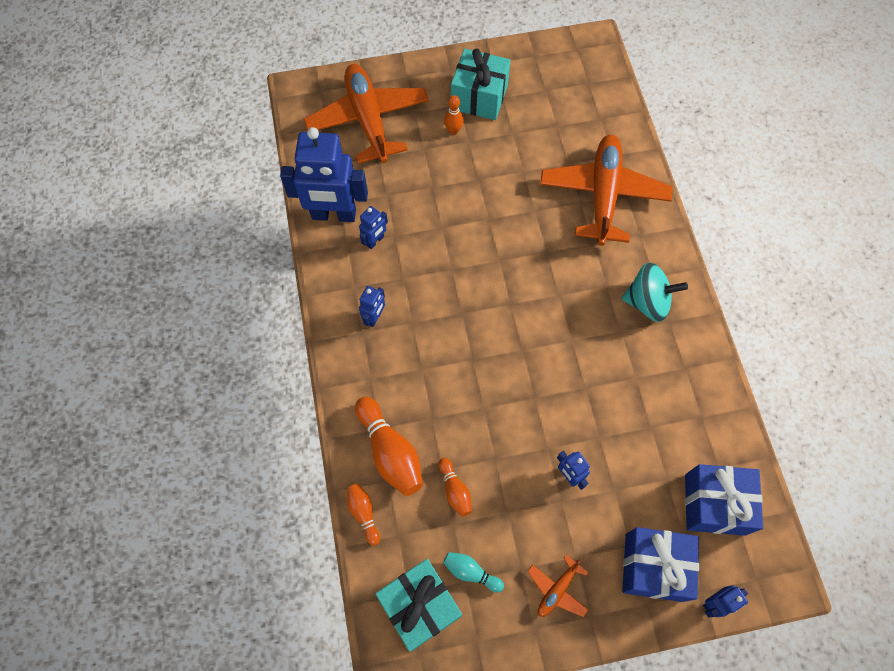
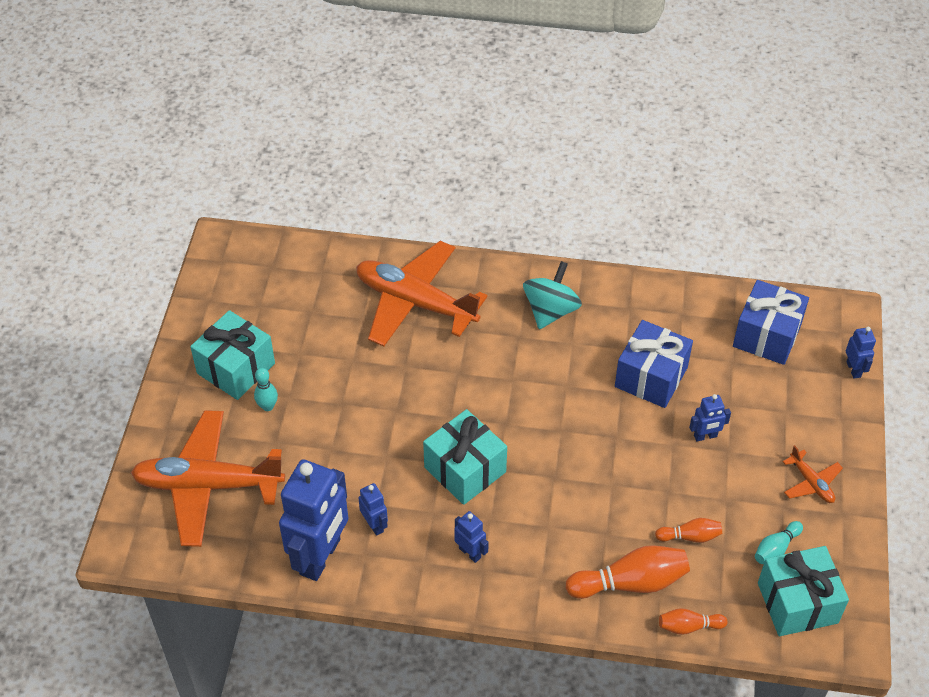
camera: 70 degrees left, 15 degrees down
orange bowling pin [444,95,464,135] -> turquoise bowling pin [254,368,278,411]
blue gift [622,527,699,602] -> blue gift moved to [615,320,693,408]
none -> turquoise gift [423,409,507,505]

